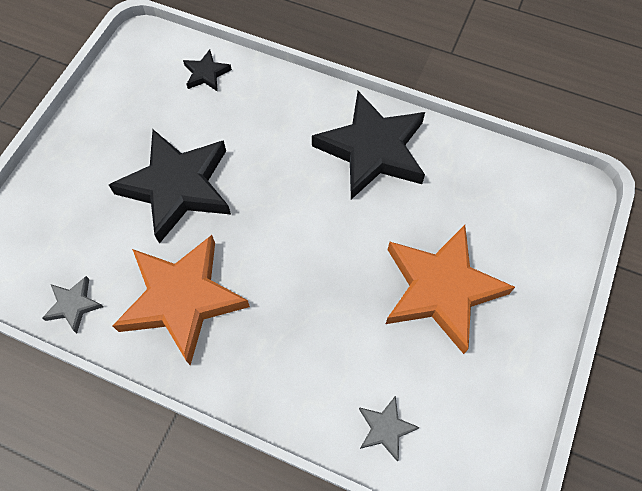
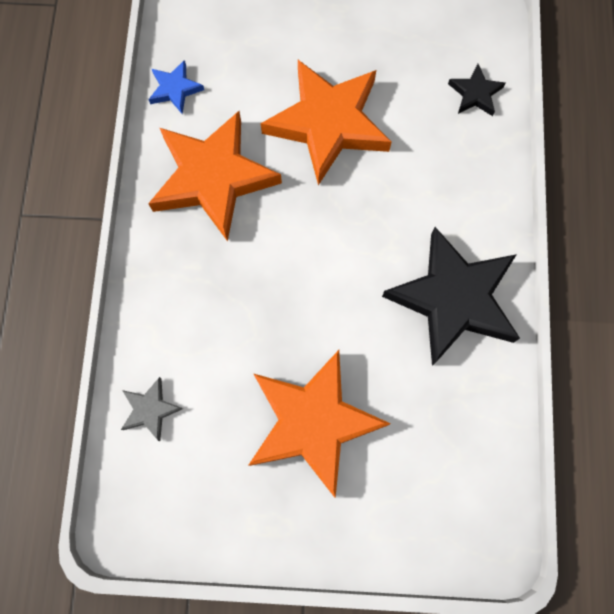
camera: 70 degrees right, 10 degrees up
grey star [42,276,103,333] -> blue star [148,60,204,114]
black star [109,130,231,244] -> orange star [261,60,391,185]

